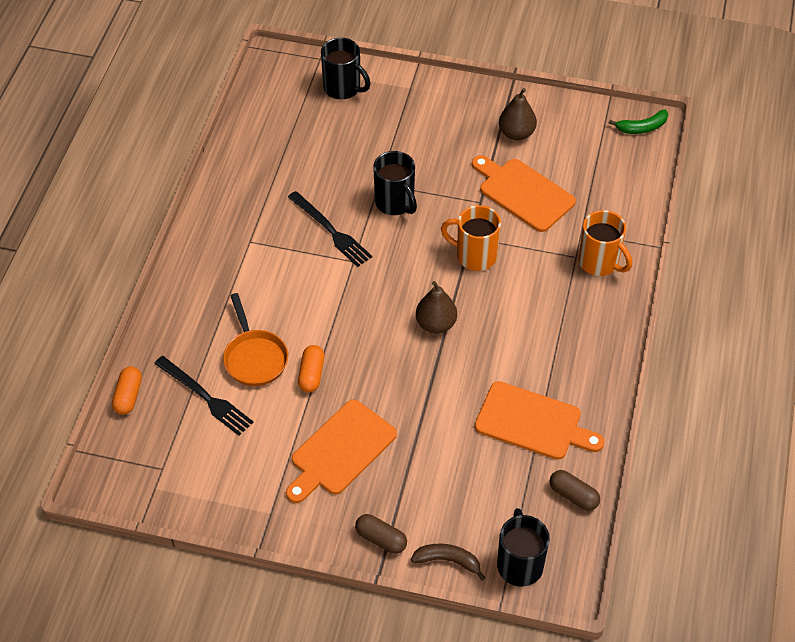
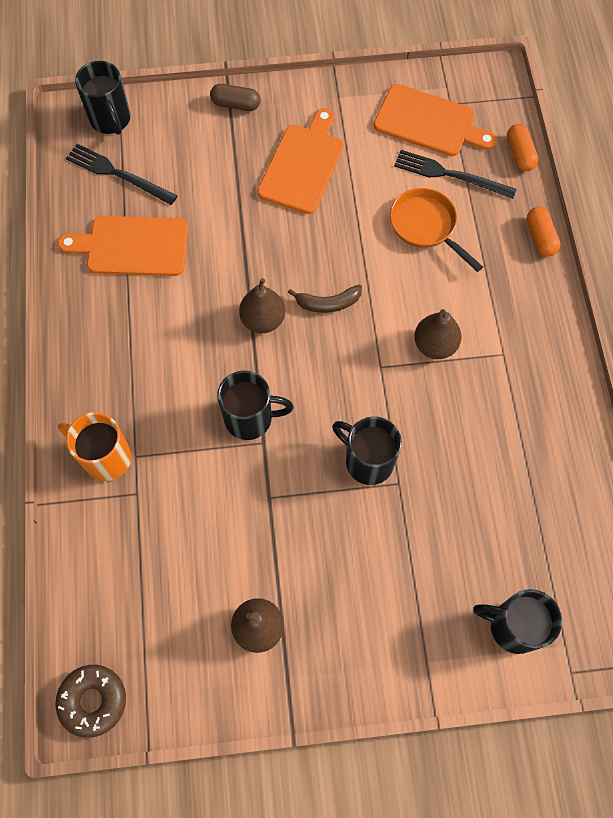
camera: 160 degrees right, 15 degrees up
black fork [288,191,372,267] -> black fork moved to [66,144,177,205]
orange capsule [298,345,324,393] -> orange capsule moved to [526,207,561,256]
brown banana [411,544,486,581] -> brown banana moved to [288,284,362,313]
orange mug [441,205,501,271] -> black mug [217,370,294,440]
orange cutting board [472,155,576,232] -> orange cutting board moved to [374,84,497,156]
brown capsule [550,470,600,511] -> none
green banana [609,109,668,134] -> brown donut [55,665,126,738]
none -> brown pear [414,309,462,359]

